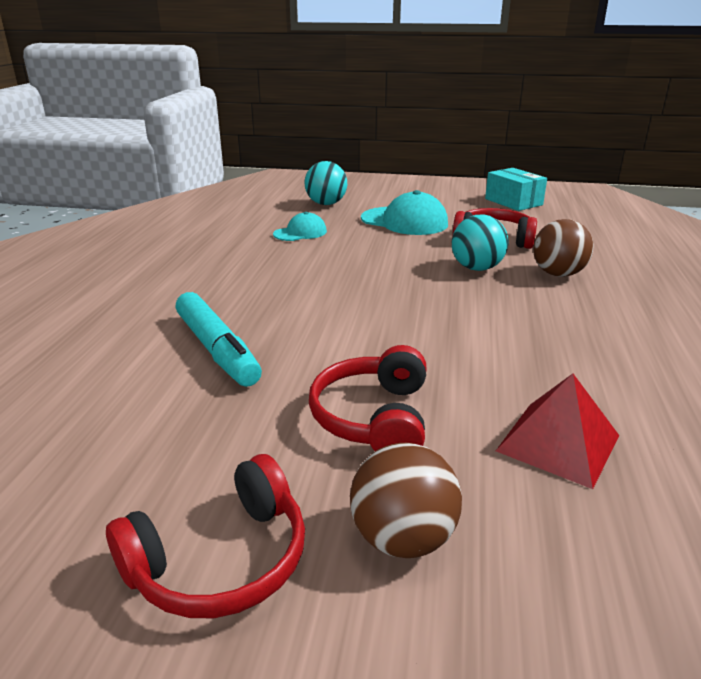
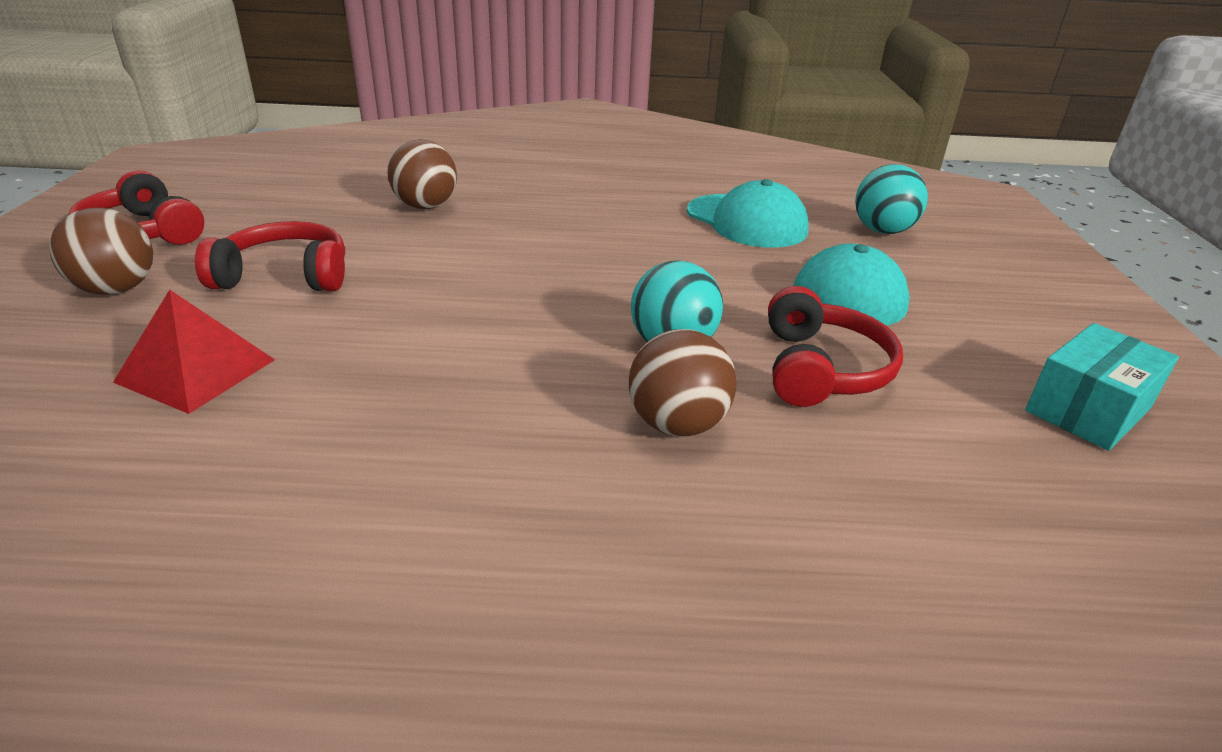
camera: 80 degrees right, 5 degrees up
turquoise marker [176,292,262,387] -> brown ball [388,139,457,209]
turquoise cap [273,212,327,241] -> turquoise cap [687,179,809,247], size x1.69

